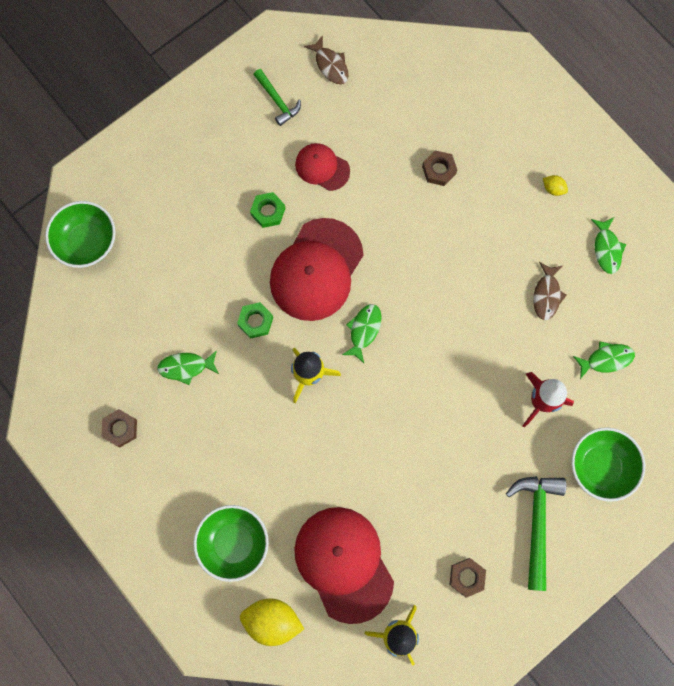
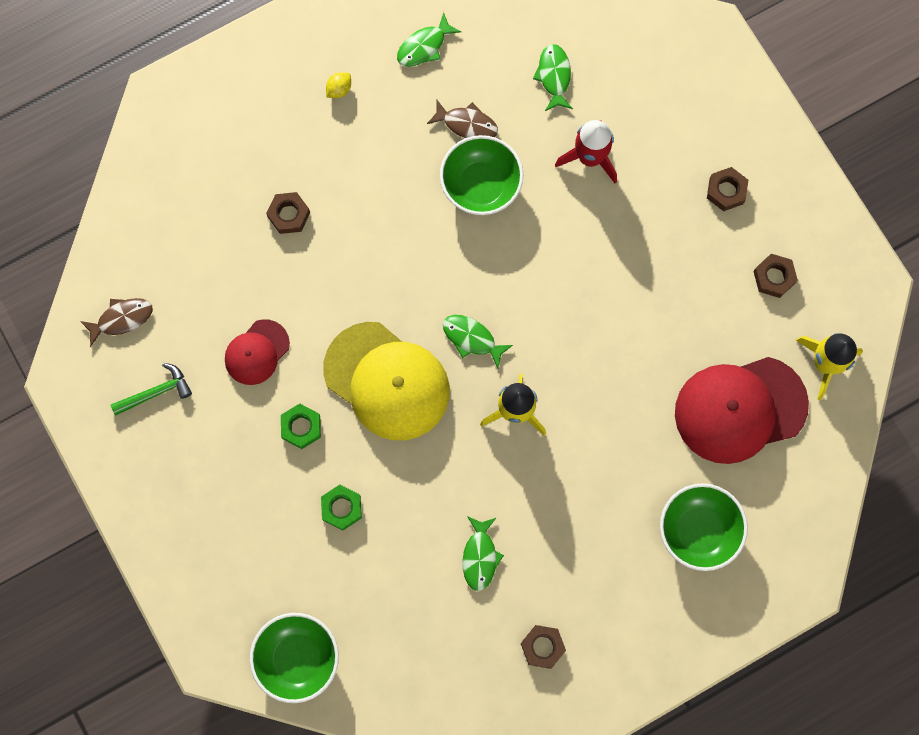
camera: 80 degrees left, 0 degrees up
green nut [237,302,273,339] -> green nut moved to [321,485,362,530]
yellow lemon [240,599,304,646] -> none
red cap [270,218,363,321] -> yellow cap [323,322,450,440]
green hammer [506,476,566,591] -> brown nut [707,167,748,211]
green bowl [571,427,645,502] -> green bowl moved to [440,135,523,215]
green fish [591,217,626,274] -> green fish turned 135 degrees clockwise [397,12,461,67]

